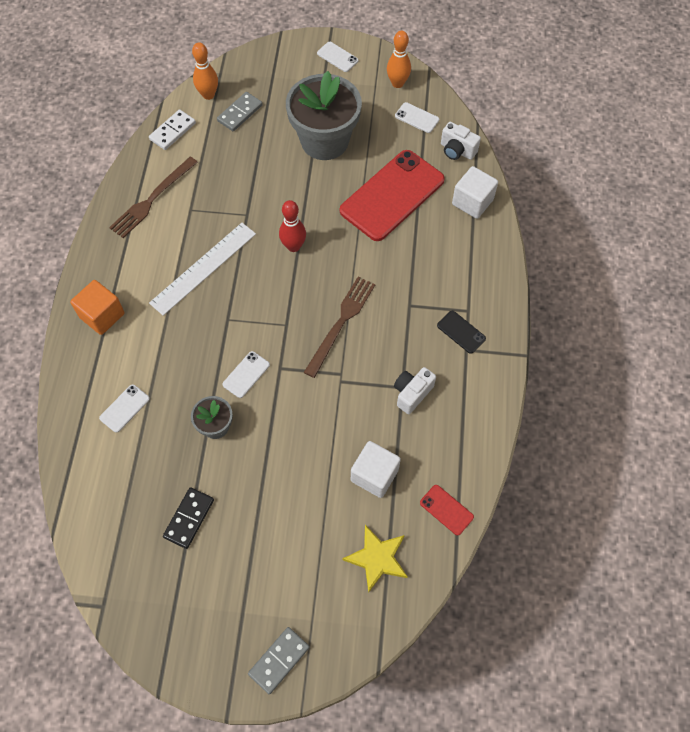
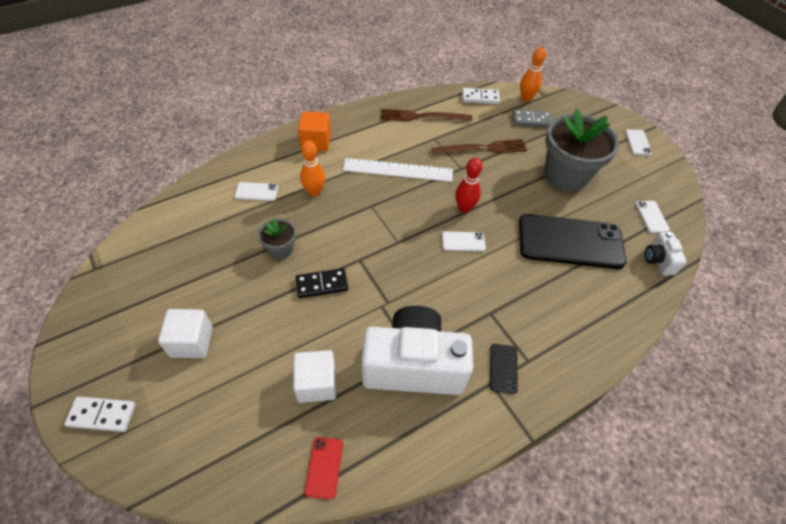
camera: 50 degrees right, 10 degrees down
black domino [163,487,214,549] -> black domino moved to [295,268,348,298]
white phone [222,351,270,398] -> white phone moved to [442,231,486,252]
grey domino [248,627,310,694] -> white domino [64,396,136,432]
brown fork [304,277,375,378] -> brown fork moved to [431,139,527,155]
red phone [340,150,445,241] -> black phone [519,214,627,269]
yellow star [342,525,408,593] -> none
orange bowling pin [387,31,411,88] -> orange bowling pin moved to [300,140,325,196]
white camera [394,367,436,414] -> white camera [362,306,473,395], size x2.25
white cube [452,166,498,219] -> white cube moved to [158,309,213,358]

